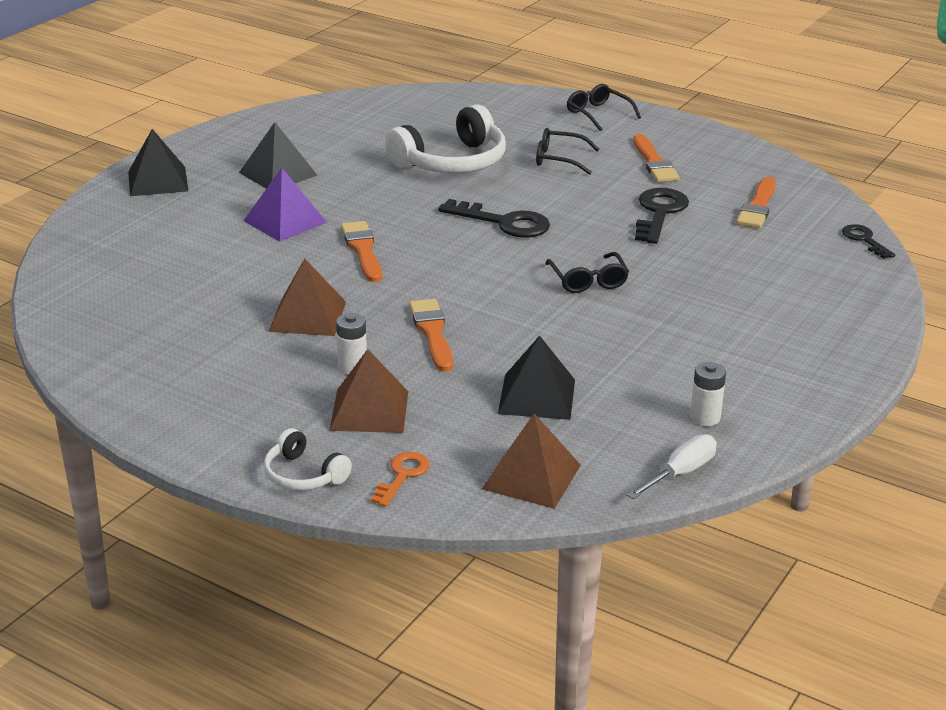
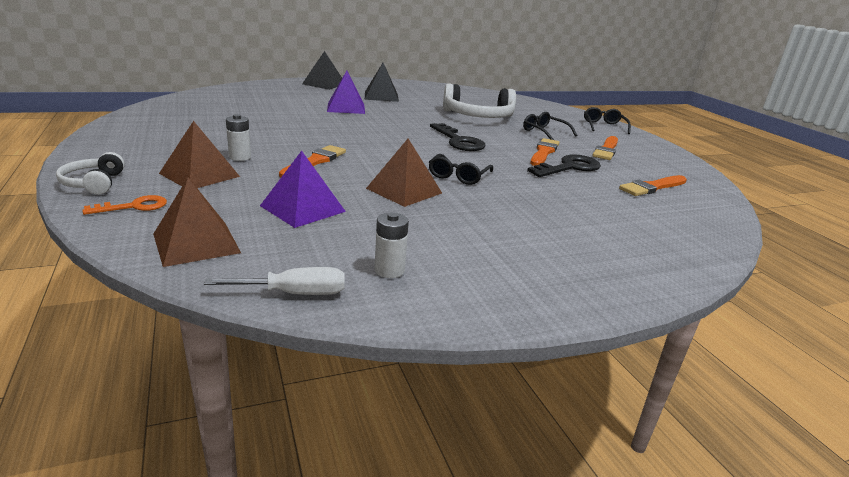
camera: 35 degrees right, 5 degrees down
brown pyramid [268,258,346,336] -> brown pyramid moved to [366,139,442,207]
orange brush [341,221,382,282] -> orange brush moved to [530,138,560,166]
black pyramid [498,335,575,420] -> purple pyramid [260,151,346,228]
black key [842,224,895,259] -> none

